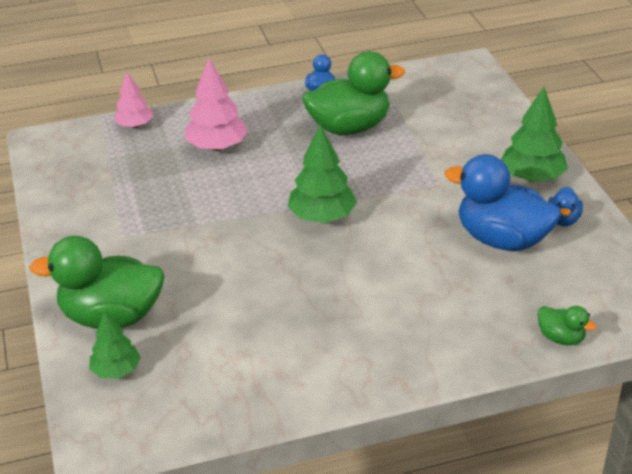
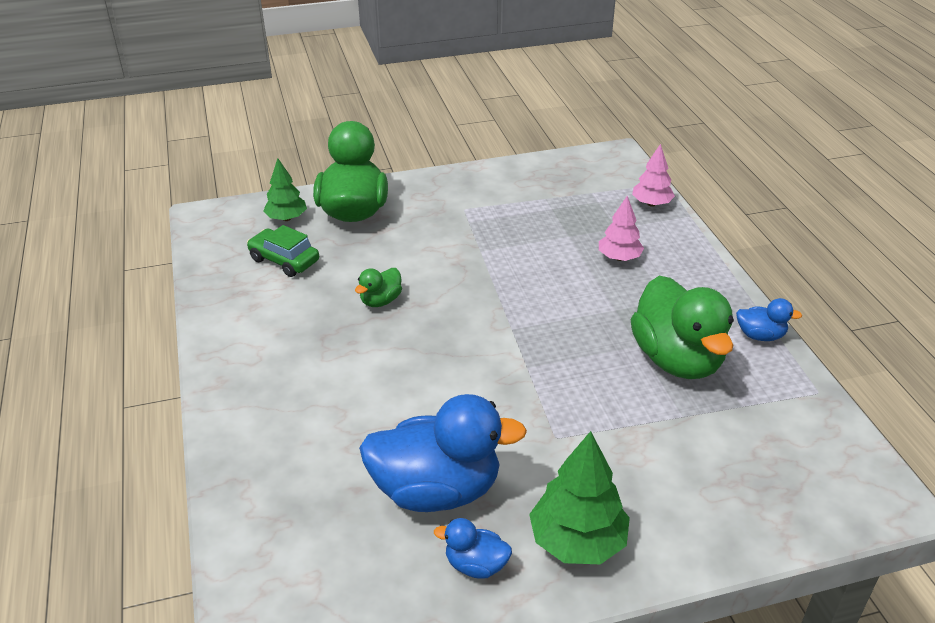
camera: 90 degrees right, 0 degrees up
pink tree [185,58,248,151] -> pink tree [599,196,644,261], size x0.64
green tree [288,124,357,223] -> none
blue duck [444,154,561,251] -> blue duck turned 60 degrees clockwise [359,394,527,512]
green duck [538,306,596,345] -> green duck moved to [355,268,402,307]
none -> green car [247,225,319,277]

